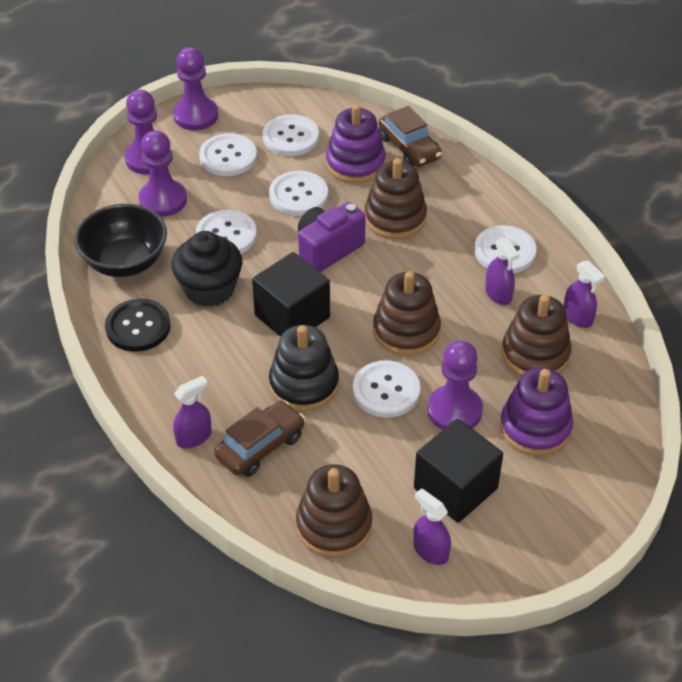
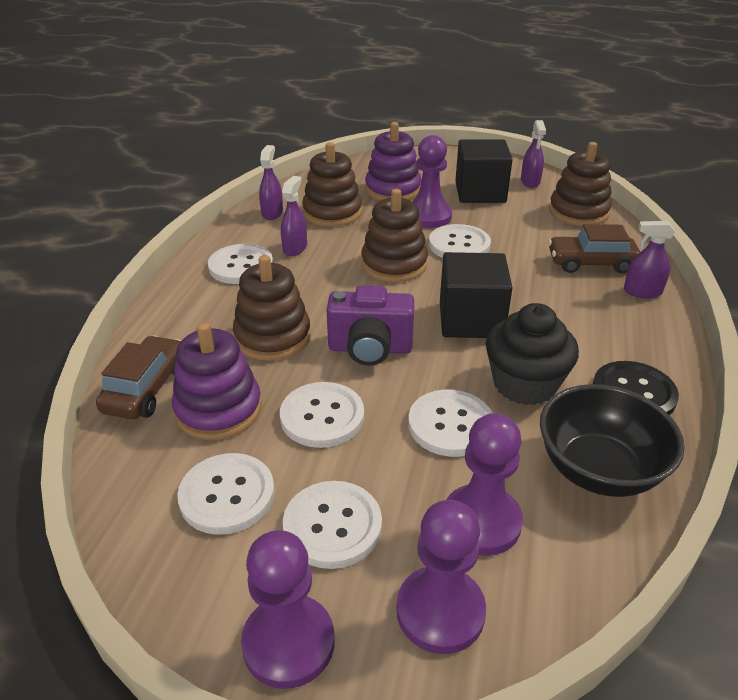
camera: 135 degrees left, 10 degrees down
black stacking toy [269,325,339,411] -> none

